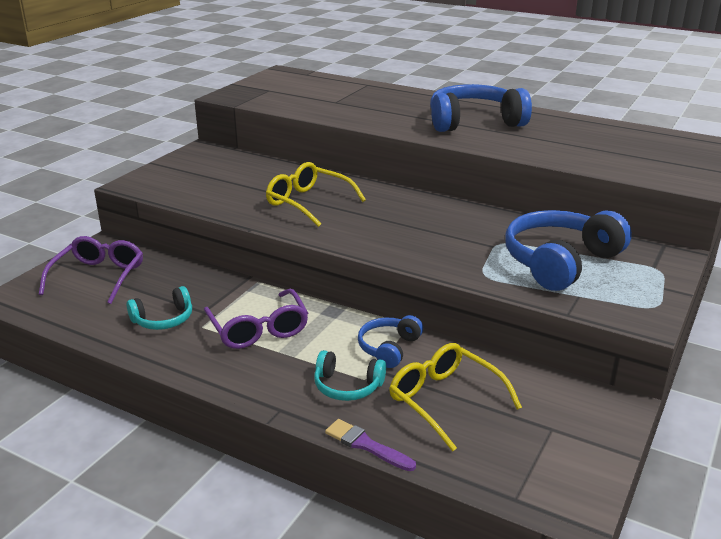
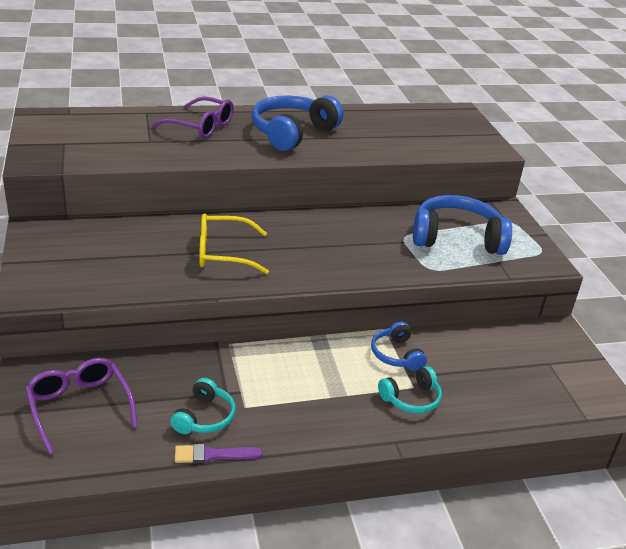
camera: 45 degrees left, 5 degrees up
purple glasses [204,289,308,349] -> purple glasses moved to [151,96,234,139]
purple brush [325,419,416,471] -> purple brush moved to [175,444,263,463]
yellow glasses [389,343,522,451] -> none
blue headphones [505,210,632,291] -> blue headphones turned 90 degrees clockwise [413,195,512,255]

